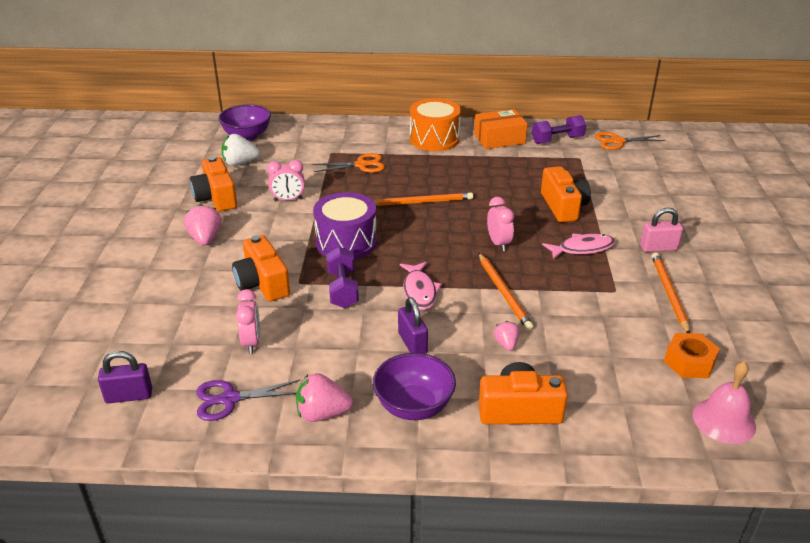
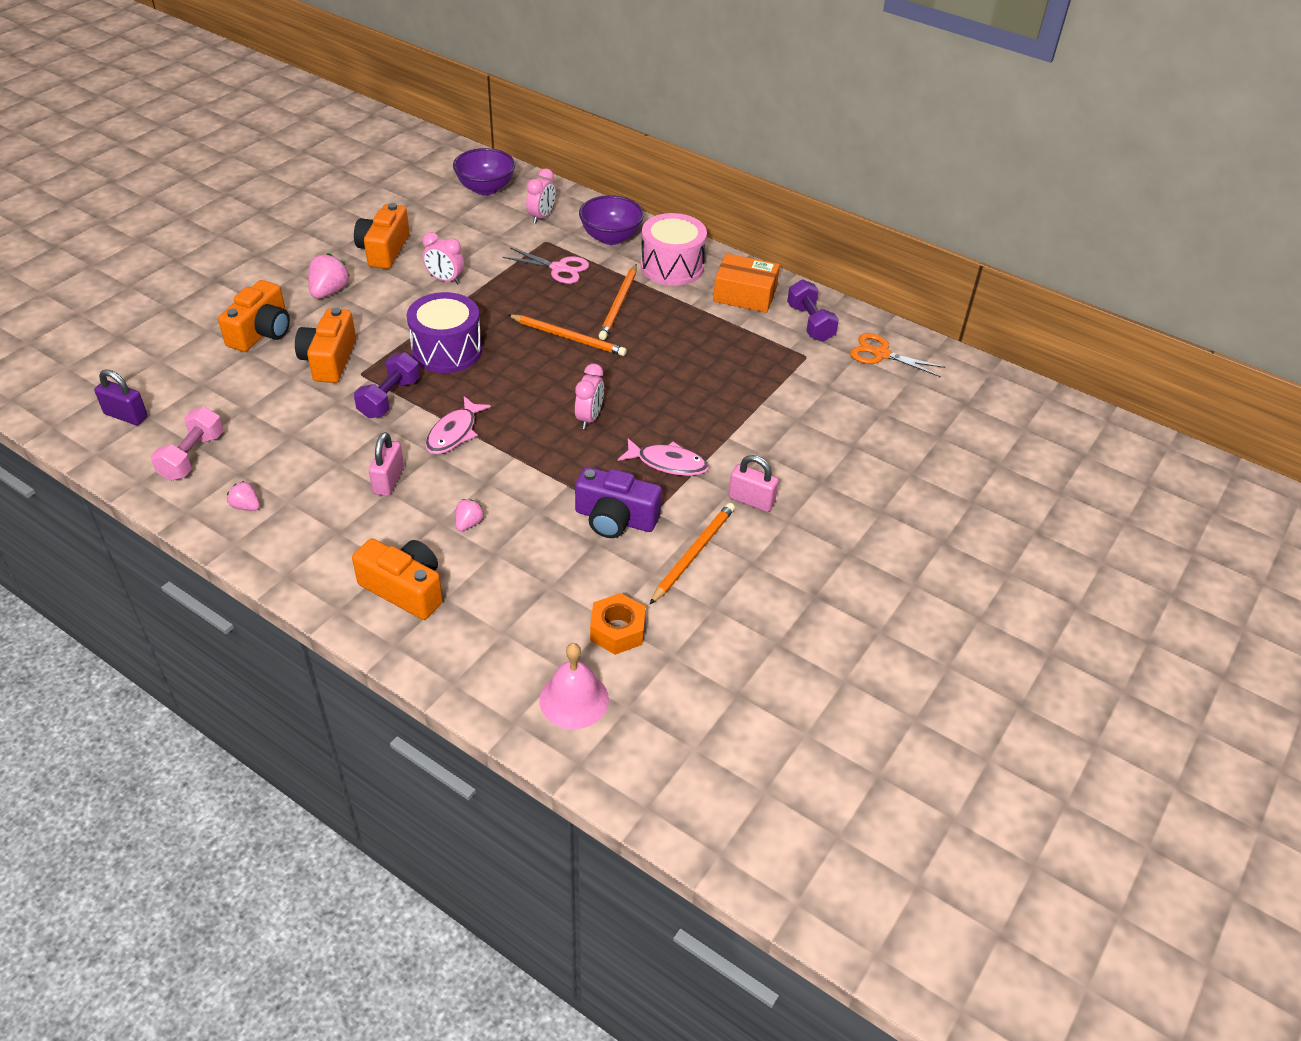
camera: 30 degrees right, 10 degrees up
purple scissors [196,380,300,421] -> pink dumbbell [151,407,223,481]
white strawberry [221,134,260,166] -> none
pink clock [236,289,260,354] -> pink clock moved to [526,169,556,224]
pink strawberry [296,373,353,422] -> pink strawberry [227,481,260,511], size x0.59
orange scissors [312,153,385,173] -> pink scissors [503,247,589,284]
purple bowl [373,353,456,420] -> purple bowl moved to [579,195,644,245]
purple padlock [398,297,428,354] -> pink padlock [369,432,404,496]
orange drum [410,98,461,151] -> pink drum [641,213,707,286]
orange pencil [479,253,533,330] -> orange pencil moved to [598,264,637,340]
purple dumbbell [532,115,586,144] -> purple dumbbell turned 60 degrees clockwise [787,279,839,342]
orange camera [541,166,591,222] -> orange camera moved to [218,280,290,352]
none -> purple camera [575,467,662,538]

